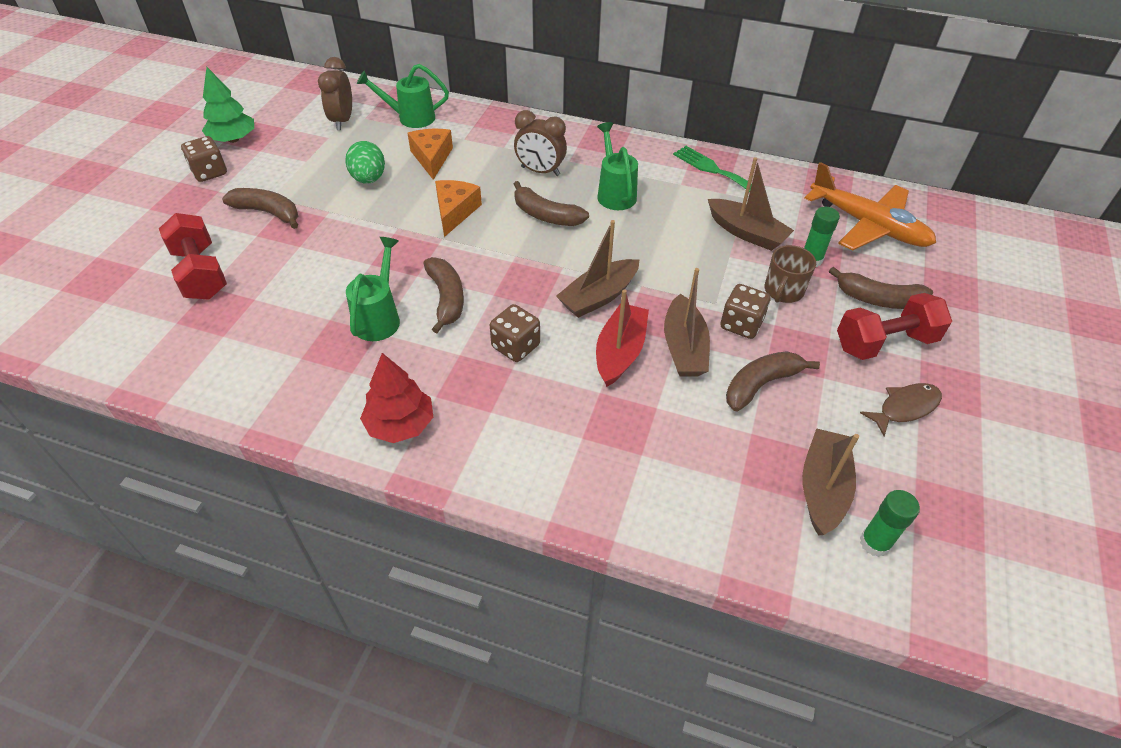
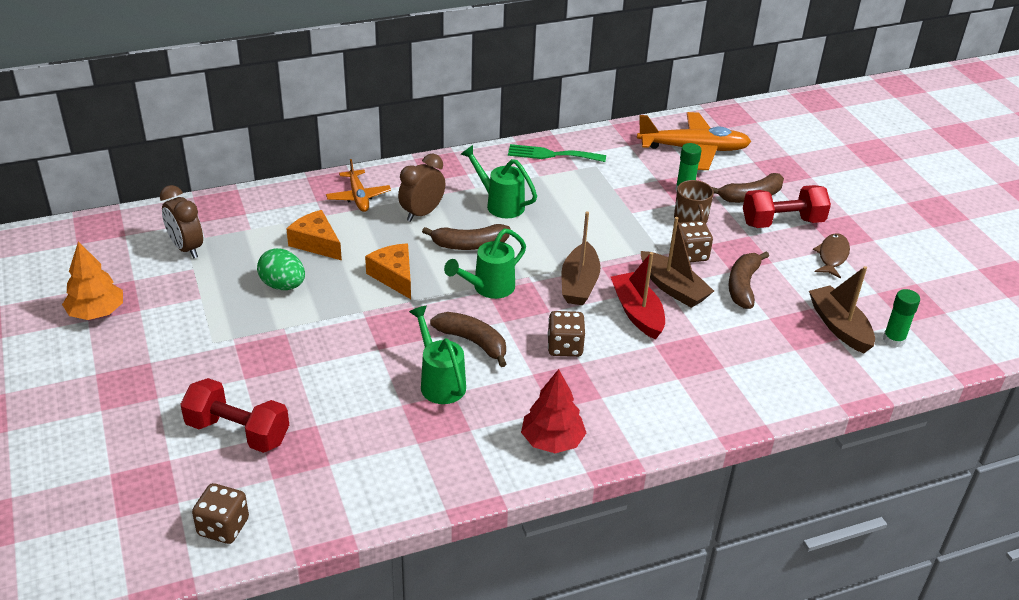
camera: 40 degrees left, 10 degrees down
brown dice [181,136,227,182] -> brown dice moved to [192,483,249,544]
green tree [202,67,254,143] -> orange tree [62,241,123,320]
brown banana [222,188,298,229] -> none
green watering can [357,64,449,128] -> green watering can moved to [444,228,526,299]
brown clock [514,110,567,176] -> brown clock turned 150 degrees clockwise [398,154,445,222]
brown boat [708,157,794,251] -> none
red dumbbell [837,293,952,360] -> red dumbbell turned 45 degrees clockwise [743,185,831,228]
none -> orange plane [326,159,391,212]

